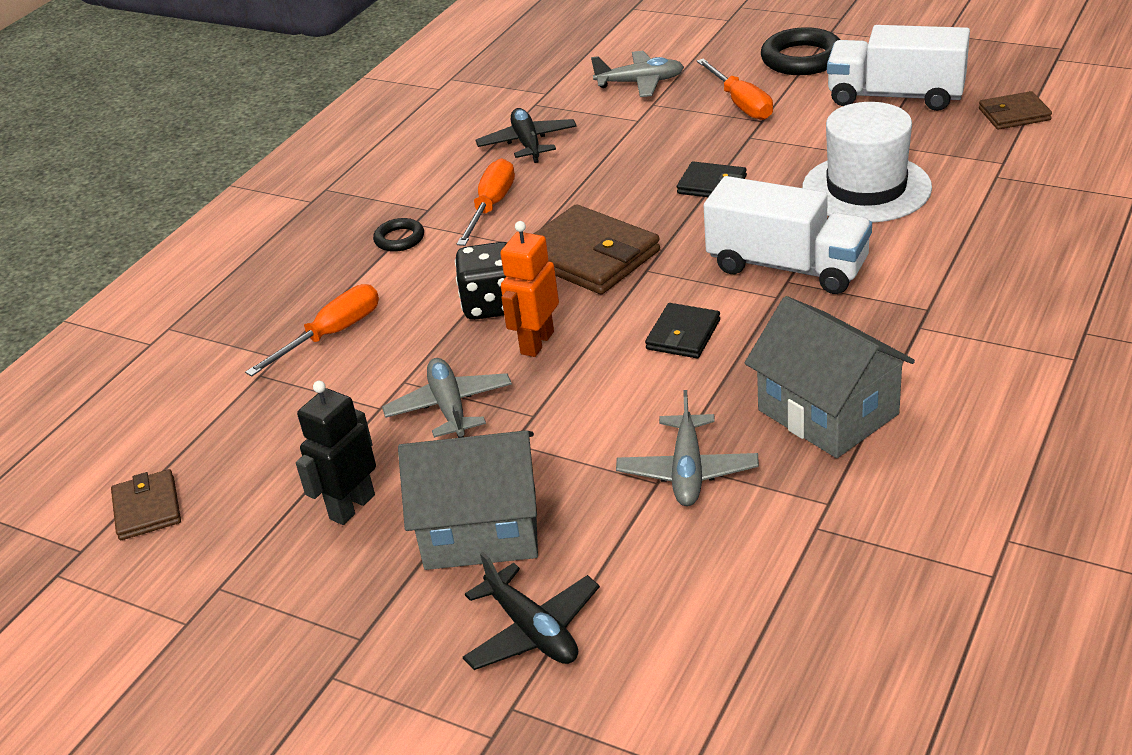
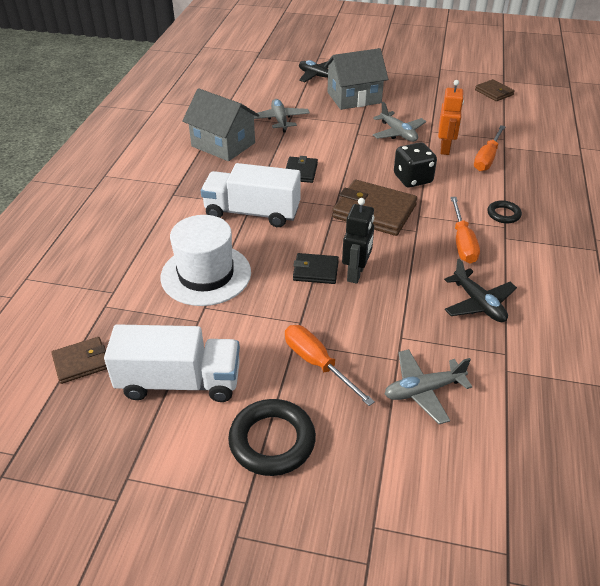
camera: 160 degrees right, 5 degrees up
black robot [296,381,376,525] -> black robot moved to [342,198,374,284]
orange robot [500,221,559,357] -> orange robot moved to [438,80,464,155]

